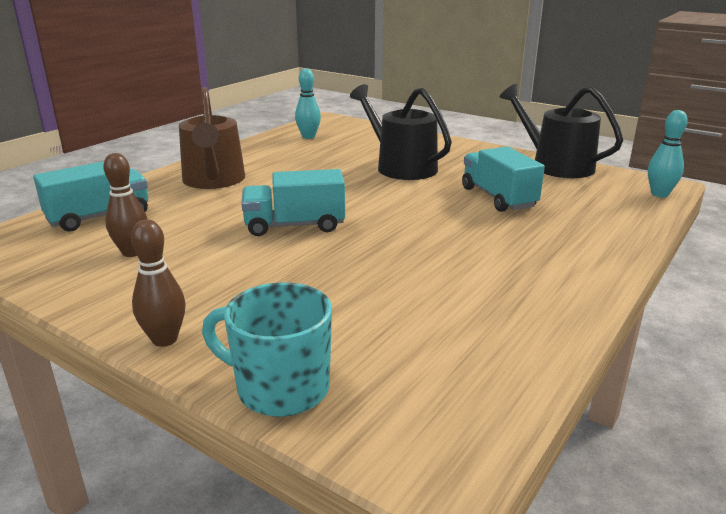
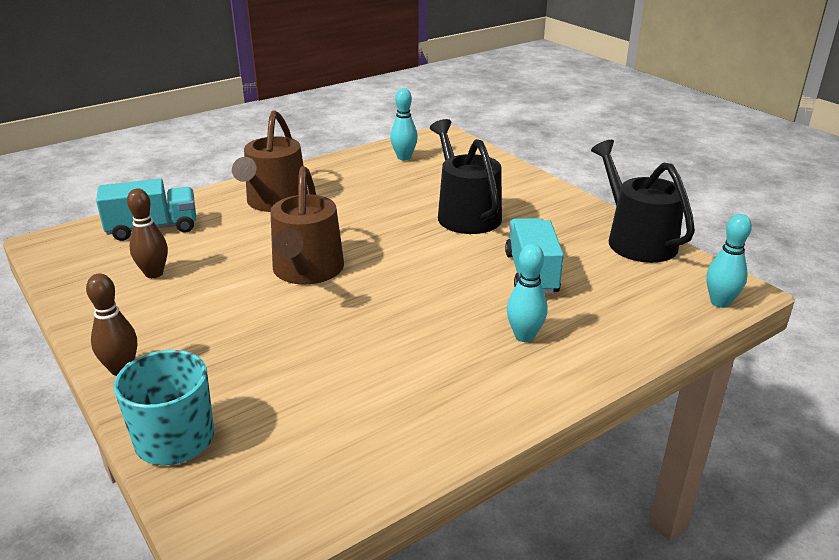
camera: 20 degrees right, 5 degrees up
turquoise truck [241,169,345,236] -> brown watering can [271,166,344,285]
none -> turquoise bowling pin [507,244,548,342]

